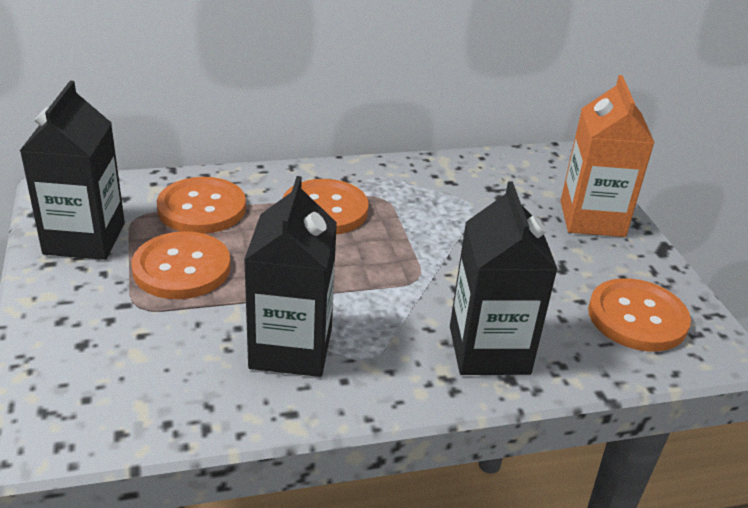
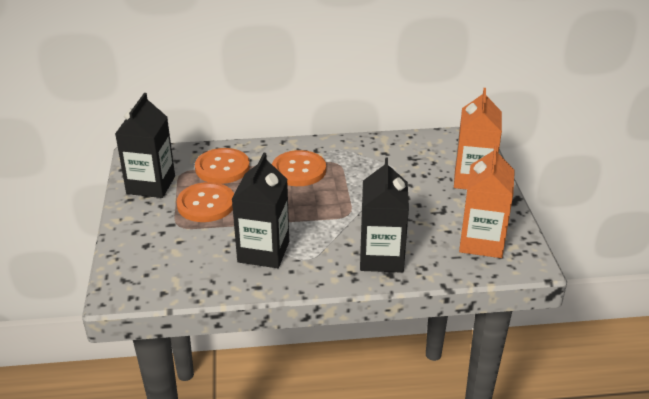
camera: 10 degrees right, 0 degrees up
orange button [588,278,691,352] -> orange carton [459,144,515,258]

